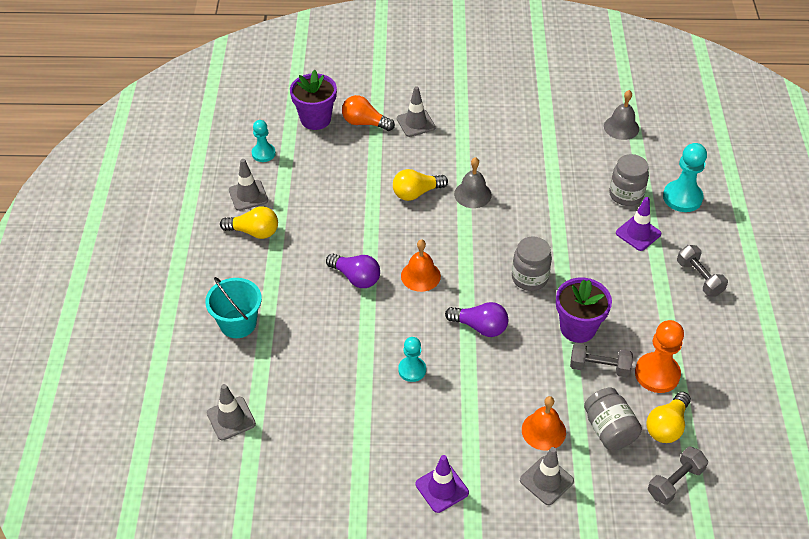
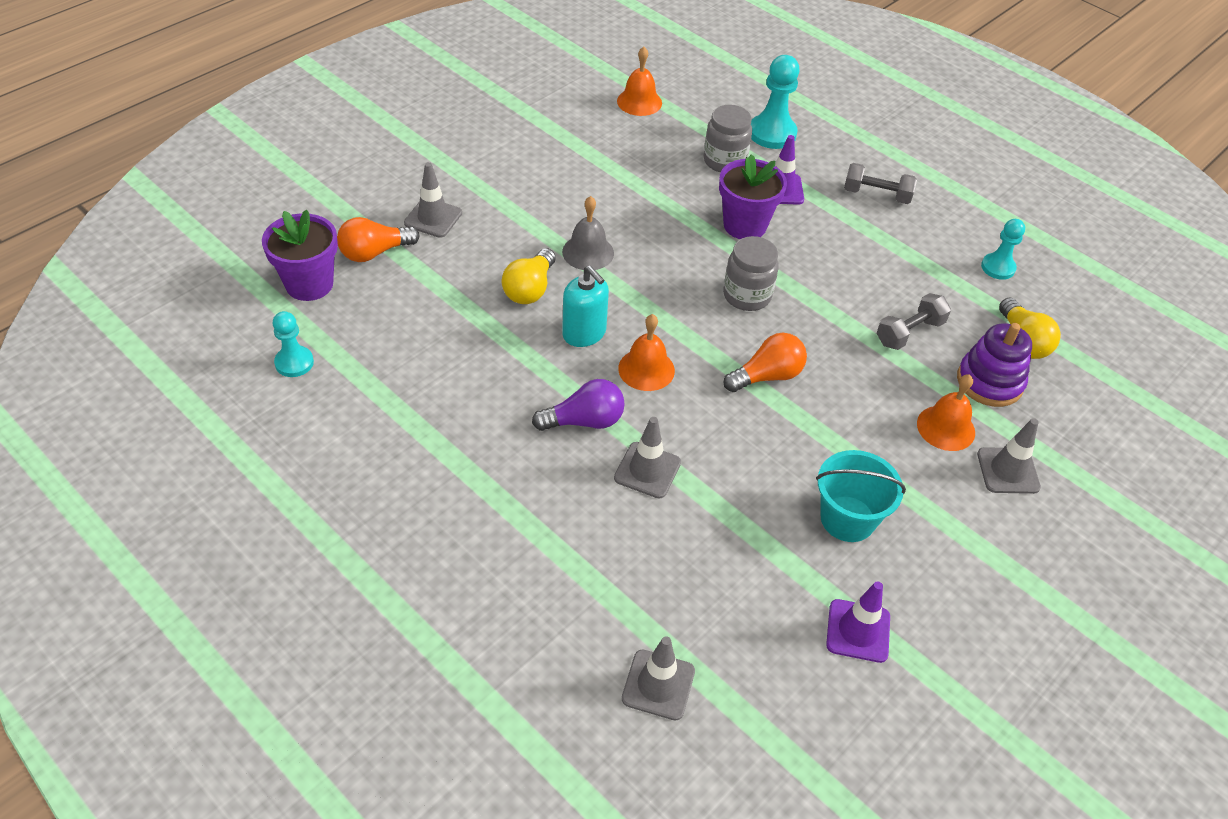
camera: 50 degrees left, 0 degrees up
turquoise bucket [205,277,262,338] -> turquoise bucket moved to [816,450,906,542]
yellow light bulb [220,206,278,239] -> none
grey traffic cone [229,159,268,211] -> grey traffic cone moved to [614,417,681,498]
turquoise pawn [398,337,426,382] -> turquoise pawn moved to [981,219,1025,280]
purple traffic cone [416,455,469,513] -> purple traffic cone moved to [826,581,890,663]
purple light bulb [445,302,508,337] -> orange light bulb [724,333,807,392]
purple flower pot [556,278,612,343] -> purple flower pot moved to [719,154,787,239]
grey jar [584,388,642,450] -> purple stacking toy [957,323,1032,407]
grey bell [604,90,639,140] -> orange bell [617,47,662,116]
orange pawn [635,320,684,393] -> none
grey dumbbell [648,446,708,505] -> none
none -> turquoise soap dispenser [562,266,609,347]

